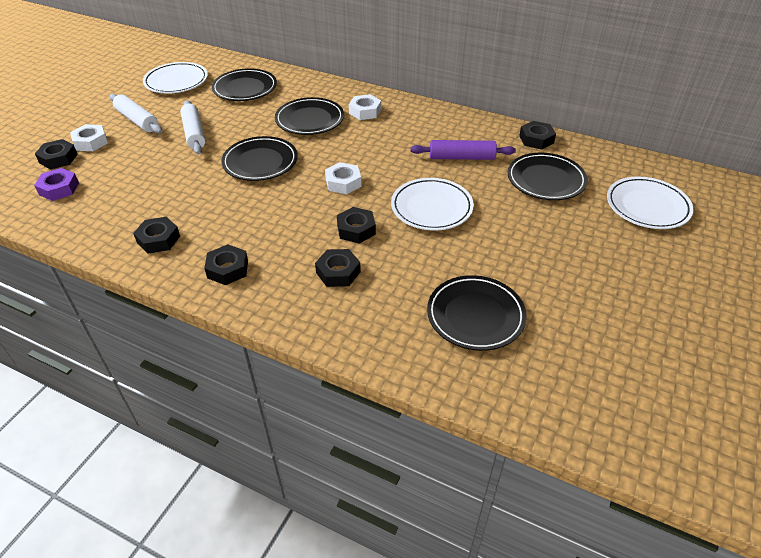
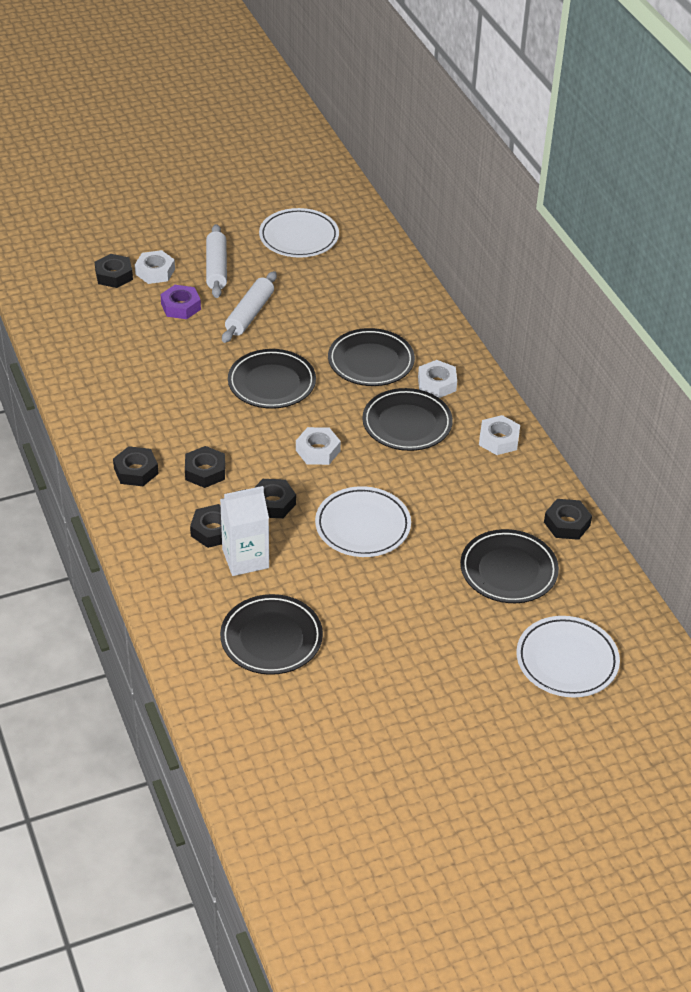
camera: 40 degrees right, 0 degrees up
purple nut [34,168,79,201] -> purple nut moved to [160,285,201,319]
black nut [133,217,180,254] -> black nut moved to [185,446,225,488]
black plate [212,68,277,101] -> black plate moved to [362,388,453,451]
purple rolling pin [410,140,516,160] -> none
none -> white carton [220,486,269,576]
none -> white nut [479,415,520,455]

